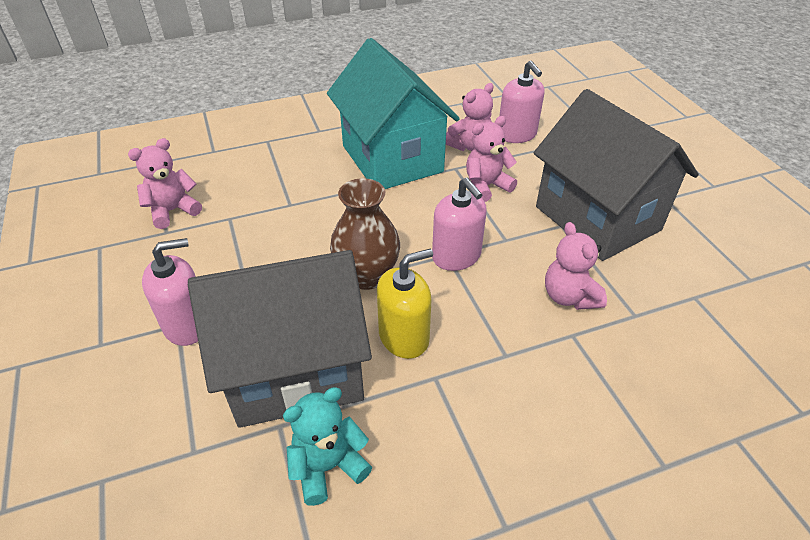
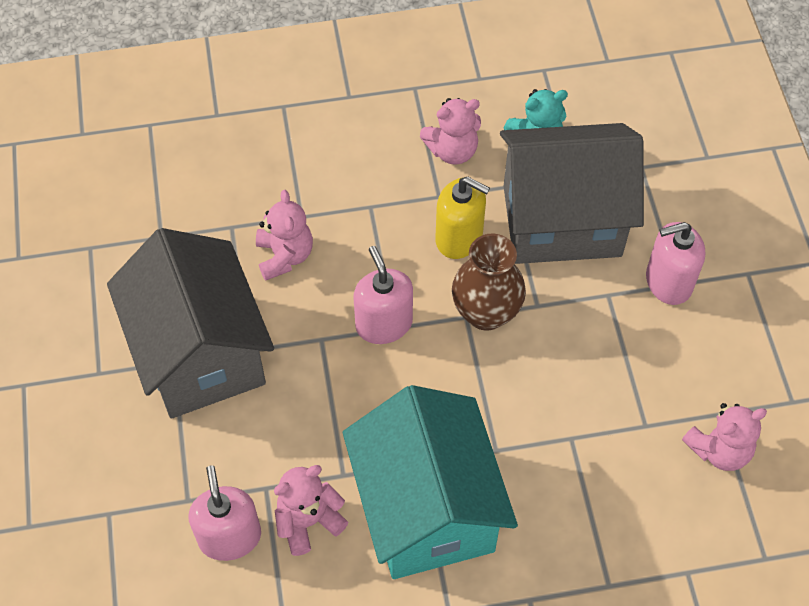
camera: 170 degrees left, 15 degrees up
yellow soap dispenser [377,249,433,359] -> yellow soap dispenser turned 135 degrees counterclockwise [435,177,490,259]
pink teddy bear [466,116,517,202] -> pink teddy bear moved to [420,98,481,165]

